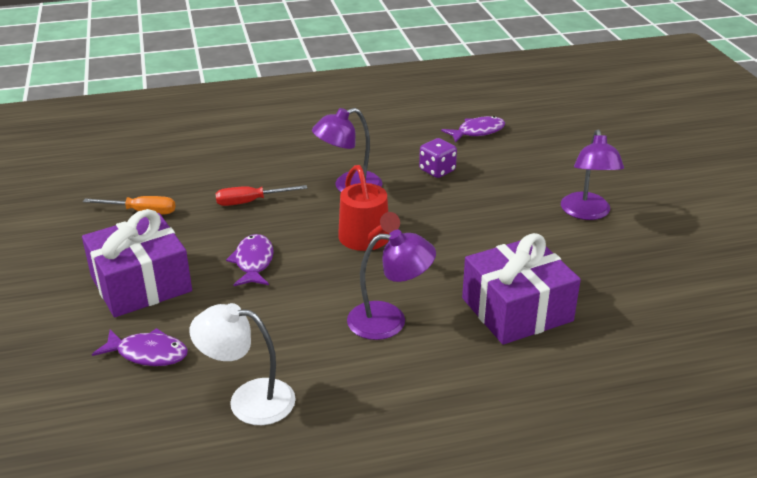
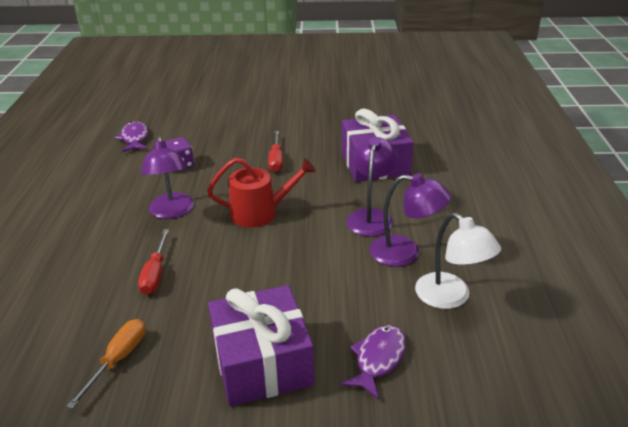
camera: 75 degrees left, 0 degrees up
white lamp [189,303,296,425] -> white lamp turned 60 degrees counterclockwise [415,213,501,309]
purple fish [226,234,274,286] -> none
purple lamp [561,129,624,220] -> purple lamp moved to [370,173,451,267]
none -> red screwdriver [268,131,283,172]

